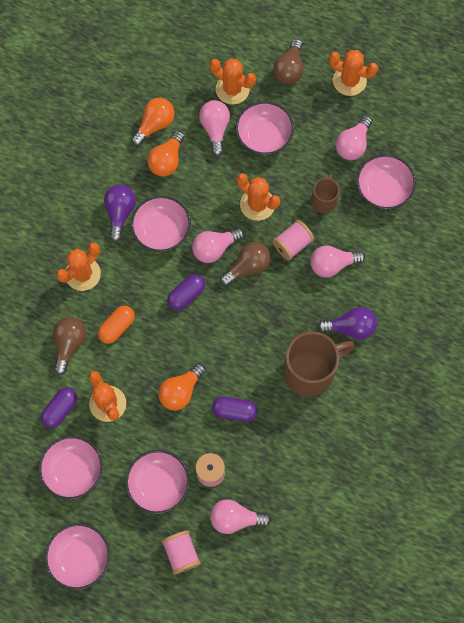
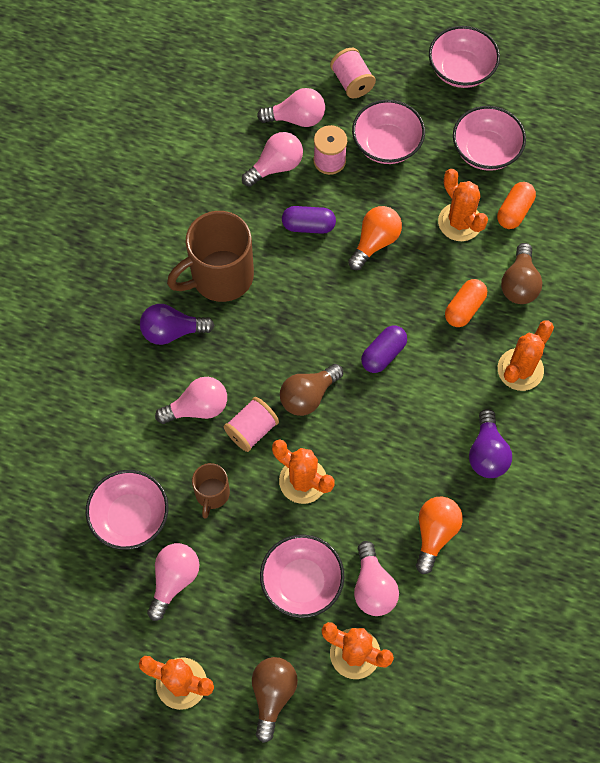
camera: 175 degrees right, 5 degrees down
purple capsule [41,387,77,428] -> orange capsule [497,182,536,229]
orange light bulb [131,98,175,146] -> none
pink bowl [131,196,191,252] -> none
pink light bulb [192,228,244,263] -> pink light bulb moved to [242,132,303,187]

